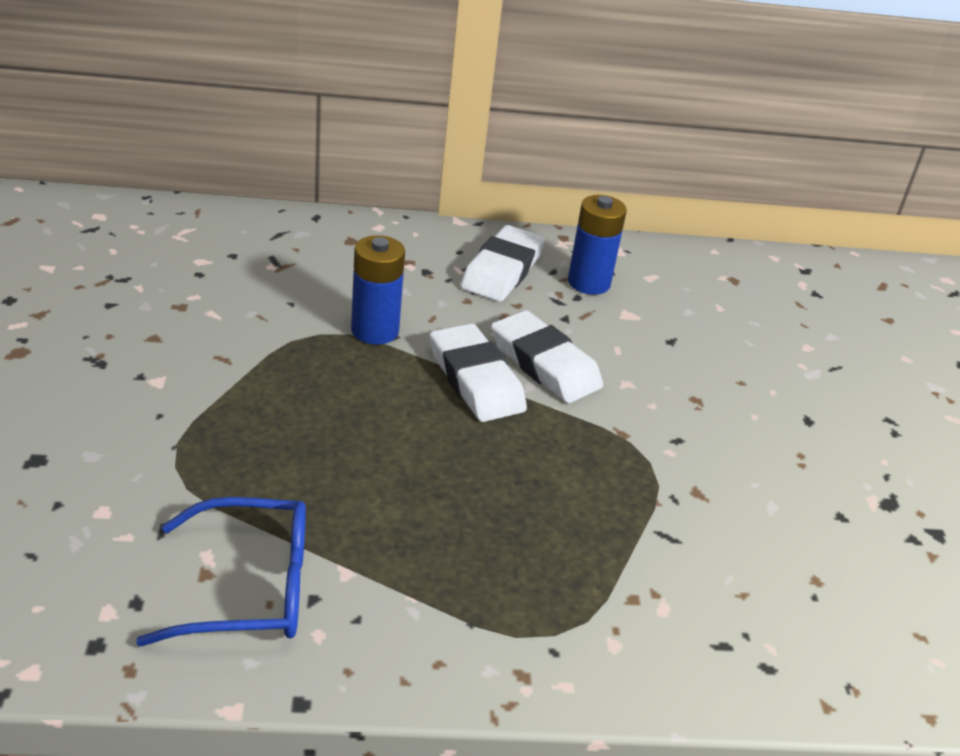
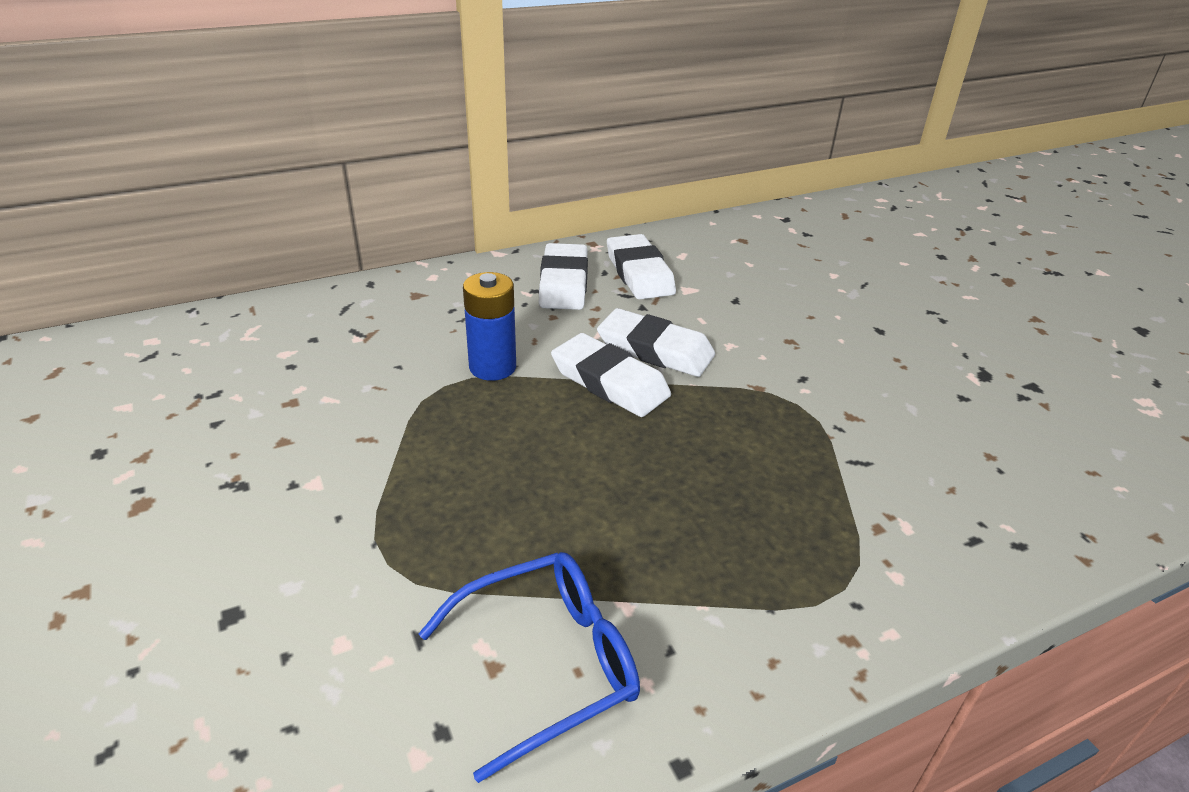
camera: 20 degrees left, 0 degrees up
blue battery [568,195,627,295] -> white eraser [607,234,676,300]

